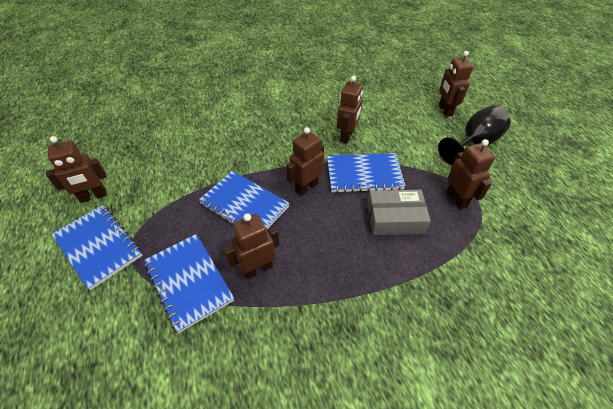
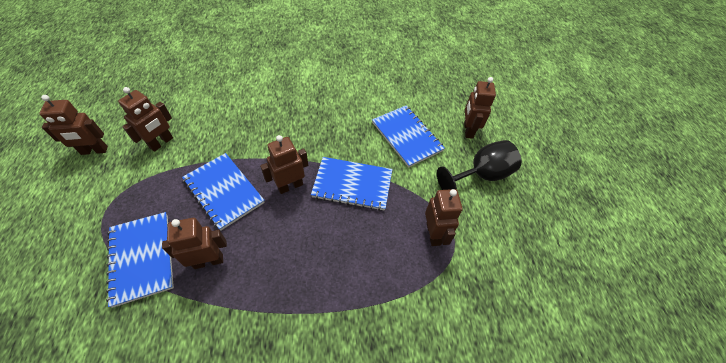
camera: 10 degrees right, 5 degrees up
blue notebook [52,205,143,290] -> blue notebook moved to [372,105,445,168]
brown robot [337,76,363,143] -> brown robot moved to [118,87,173,152]
grey box [367,190,431,235] -> none

